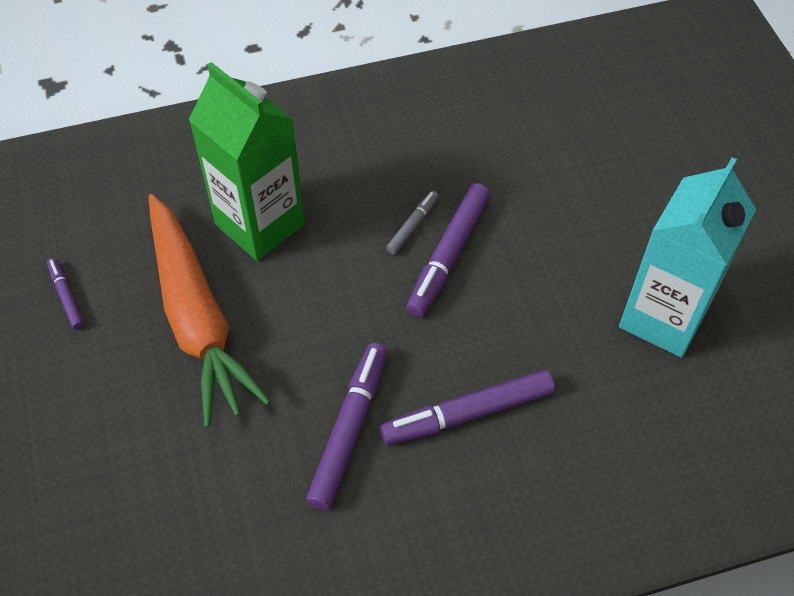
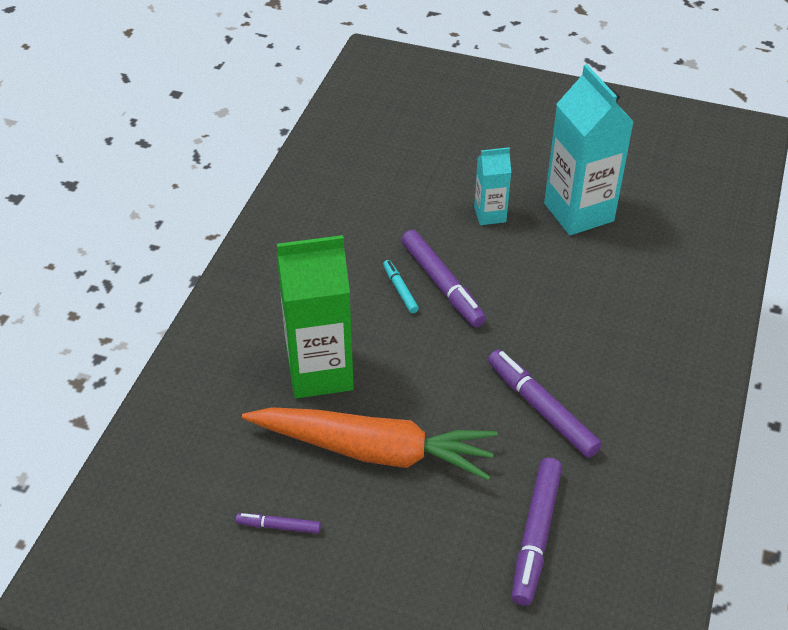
camera: 55 degrees left, 10 degrees down
purple marker [380,370,555,445] -> purple marker moved to [512,457,562,606]
grey marker [386,191,438,255] -> turquoise marker [383,260,419,313]
none -> turquoise carton [474,147,512,225]

